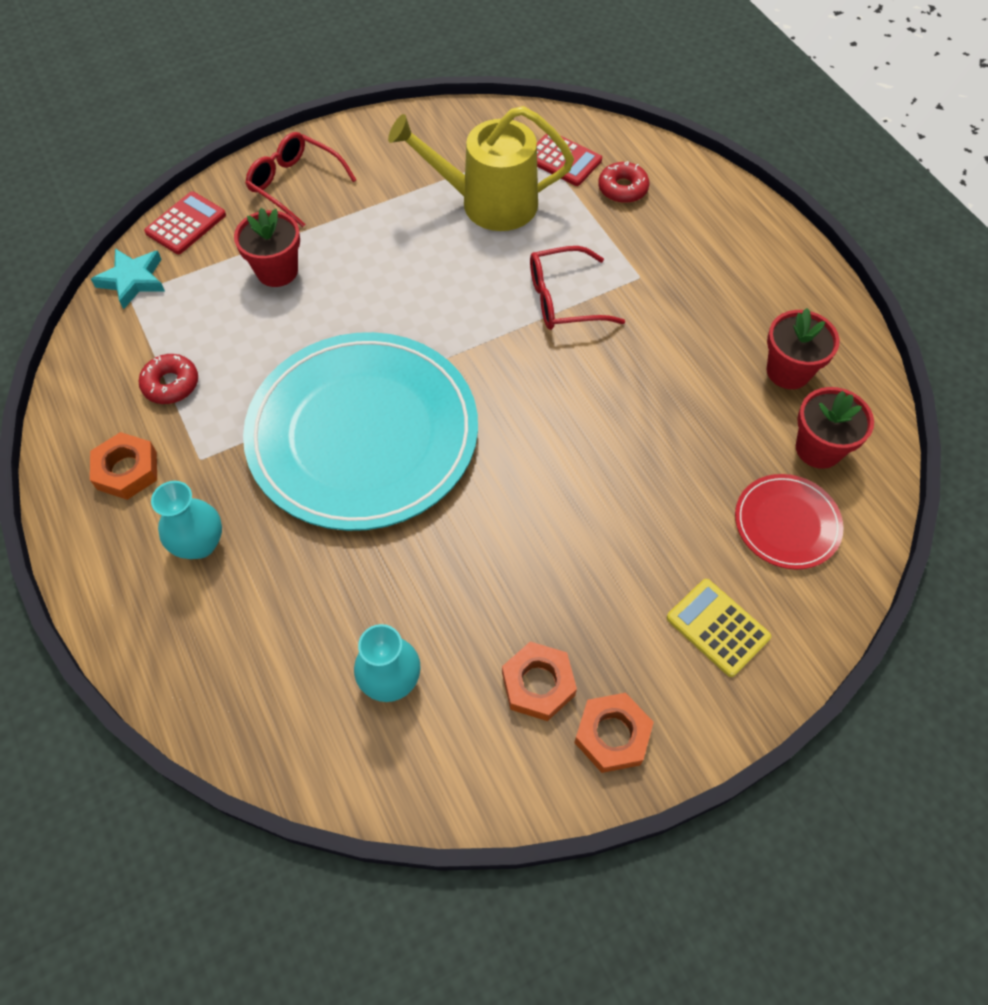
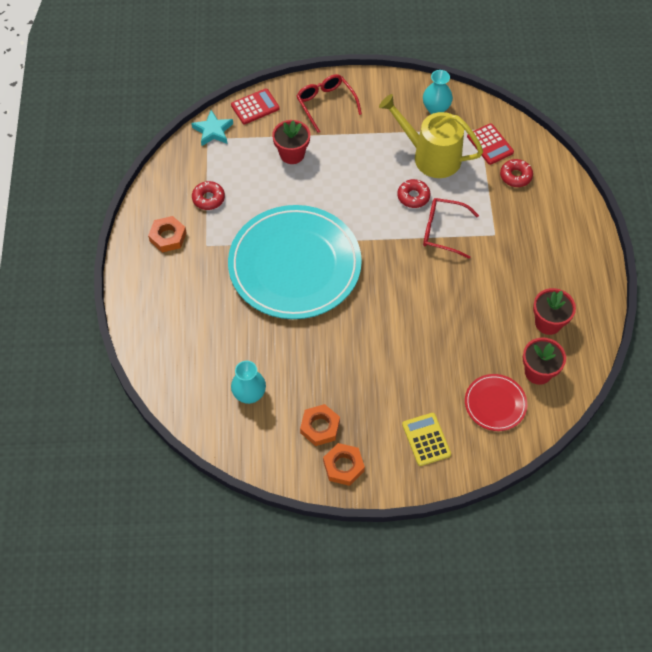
camera: 25 degrees right, 0 degrees up
turquoise vase [151,481,222,559] -> turquoise vase moved to [423,70,453,114]
none -> red donut [397,179,431,208]

